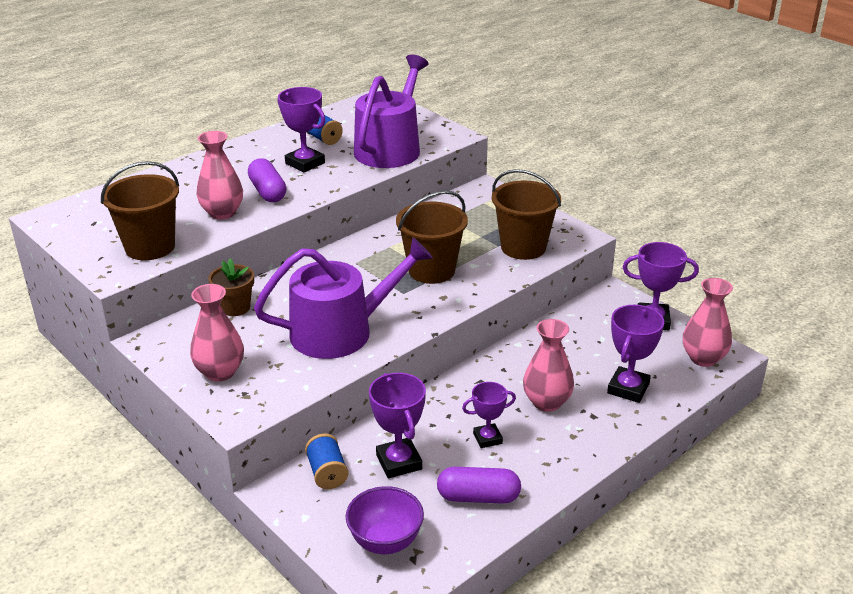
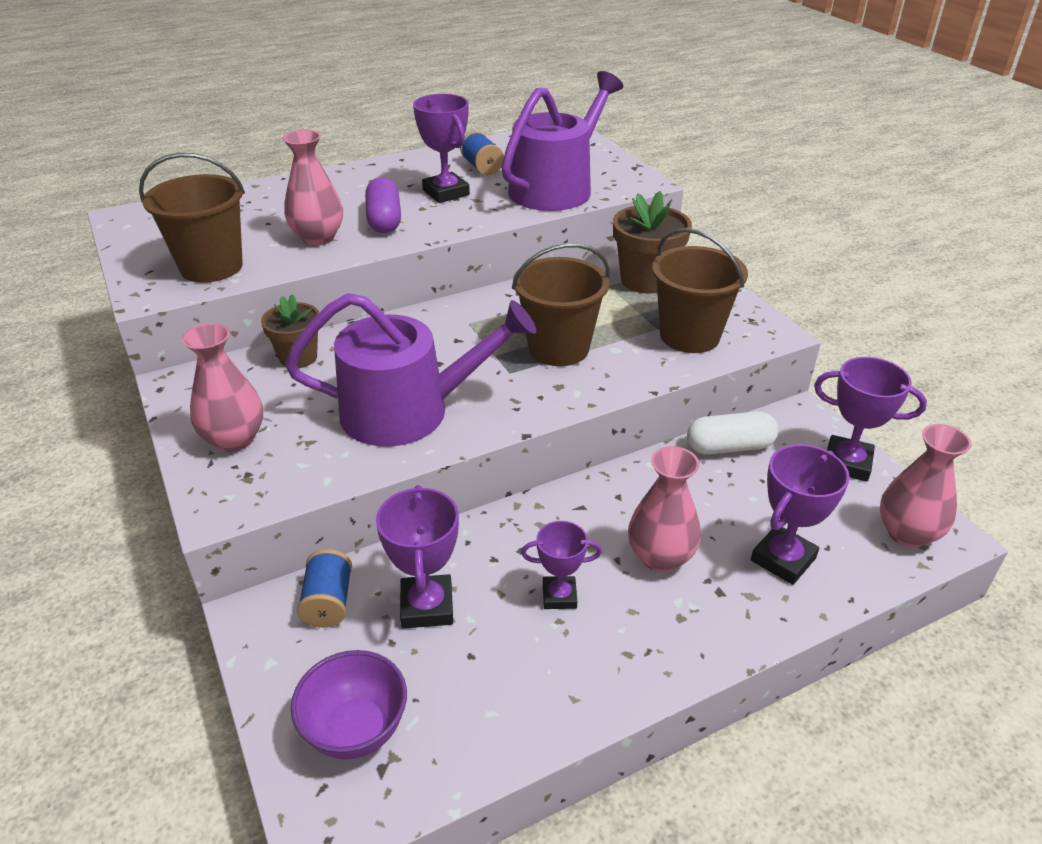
camera: 15 degrees right, 5 degrees up
purple capsule [437,467,521,504] -> none
none -> brown flower pot [613,191,692,294]
none -> white capsule [687,411,778,455]

